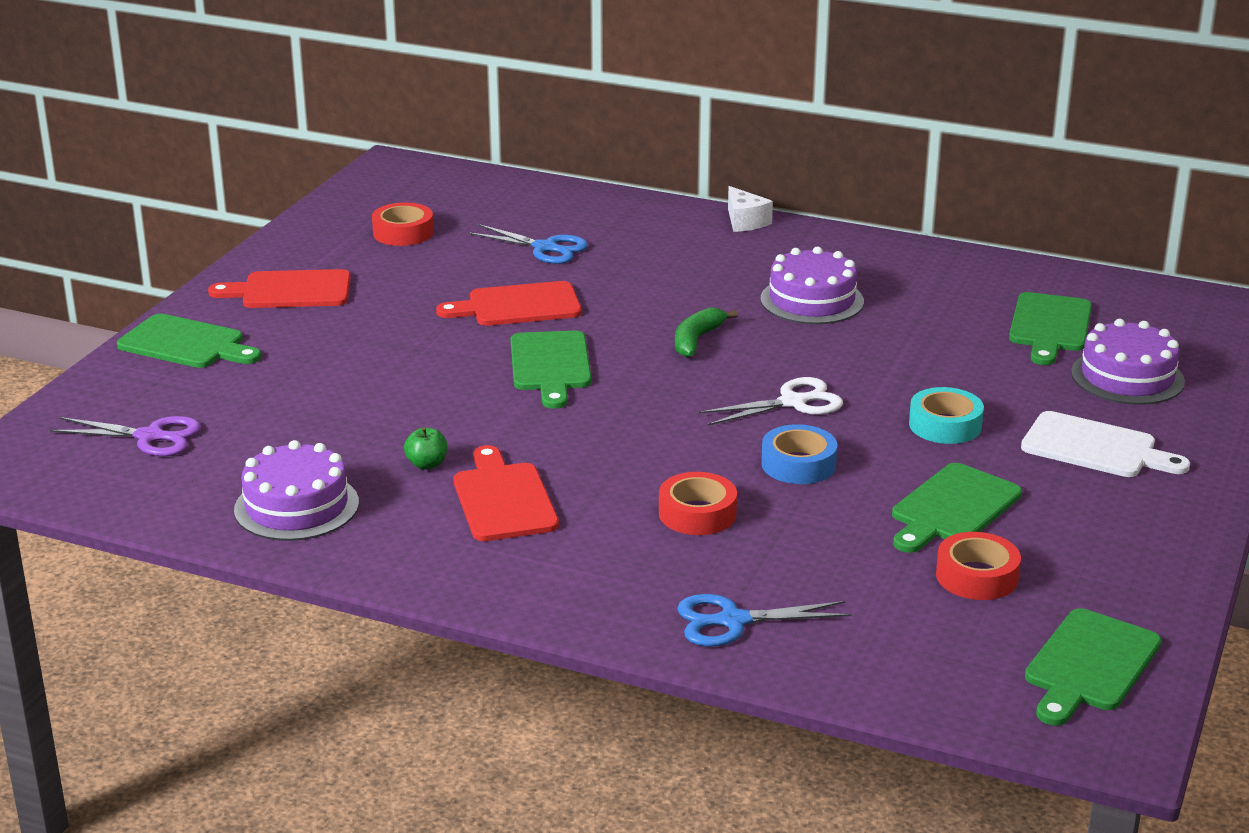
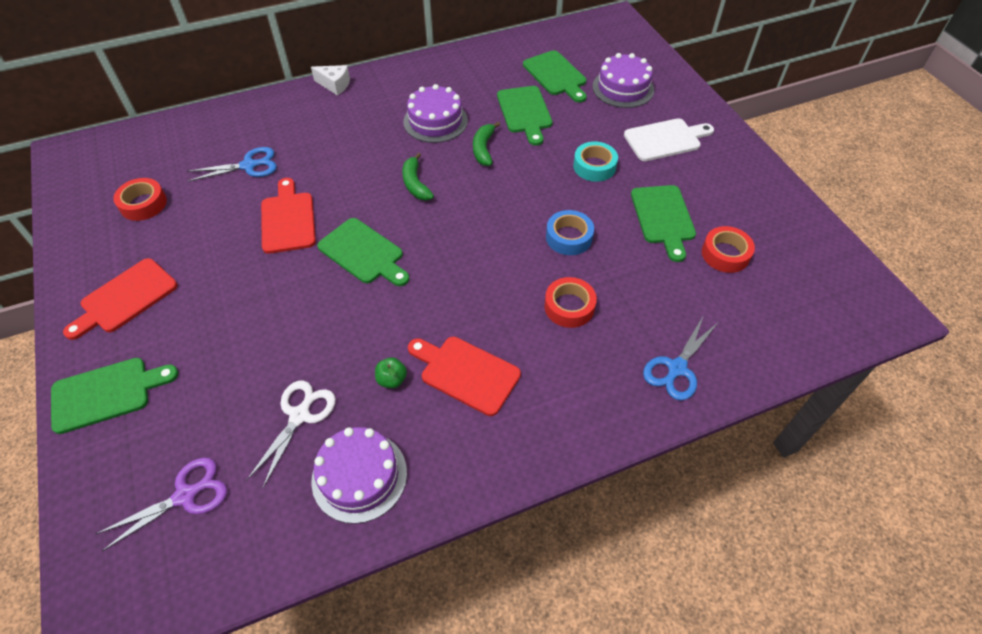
camera: 45 degrees left, 25 degrees up
red cutting board [436,281,582,326] -> red cutting board turned 135 degrees clockwise [261,178,316,254]
white scissors [699,377,843,426] -> white scissors moved to [247,381,336,488]
green cutting board [1025,608,1162,726] -> green cutting board moved to [497,86,552,146]
none -> green banana [473,122,500,166]

